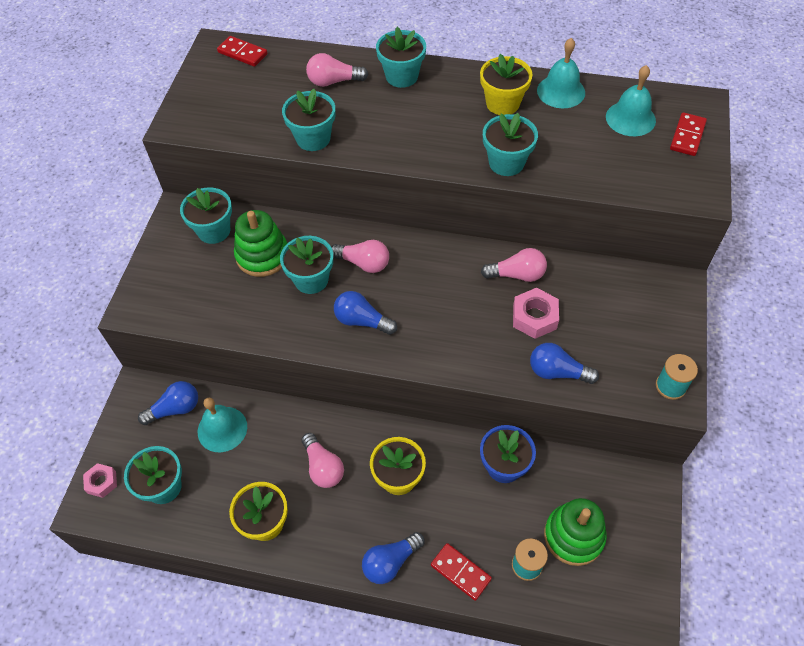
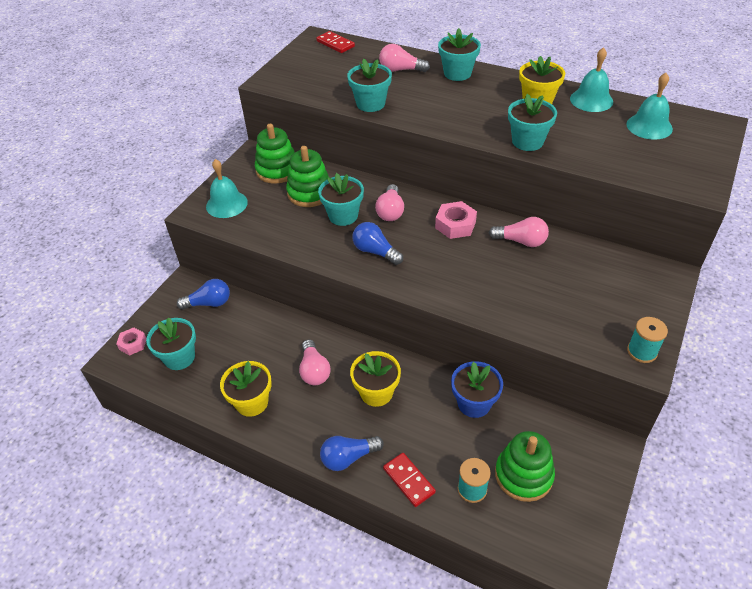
camera: 15 degrees right, 10 degrees down
turquoise flower pot [180,187,232,244] -> green stacking toy [255,124,295,184]
turquoise bell [198,398,247,452] -> turquoise bell moved to [206,159,248,218]
pink light bulb [331,240,389,273] -> pink light bulb turned 60 degrees clockwise [375,184,404,221]
pink nut [513,288,559,339] -> pink nut moved to [435,201,477,239]
blue light bulb [530,343,599,384] -> none
red domino [670,112,707,156] -> none

